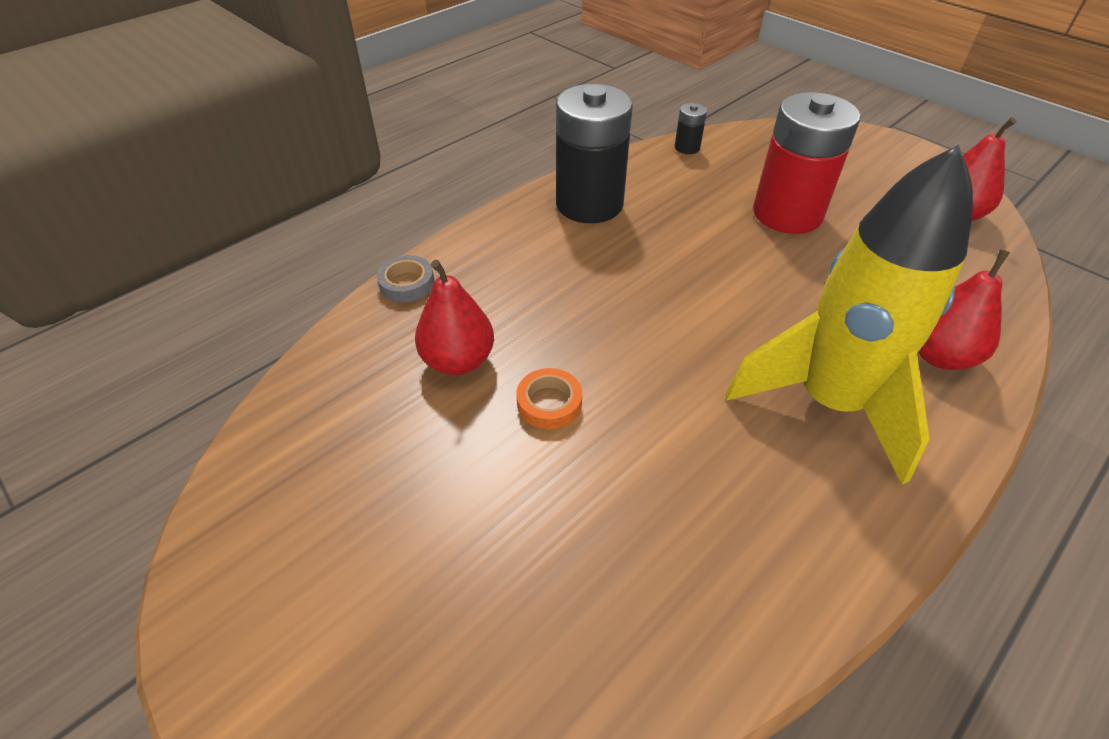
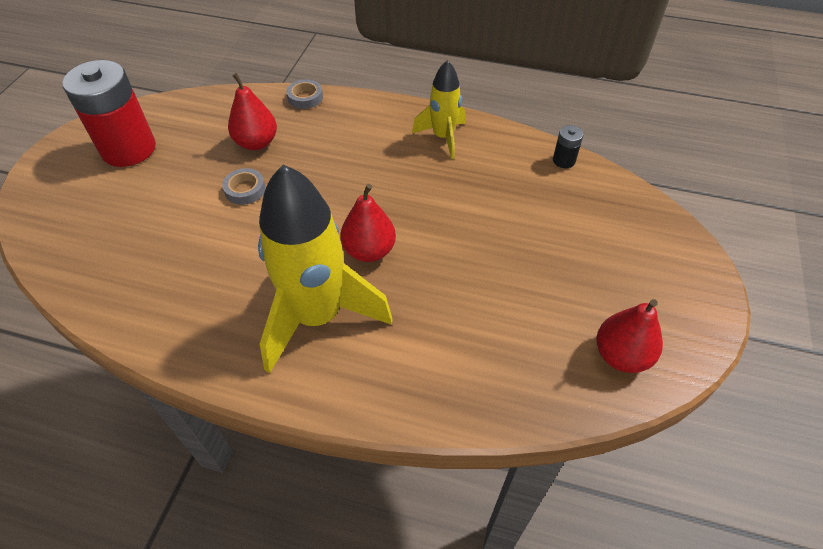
camera: 60 degrees right, 5 degrees up
orange tape [517,368,582,430] -> grey tape [222,168,265,205]
black battery [556,84,633,223] -> yellow rocket [412,60,466,159]
red battery [753,92,861,234] -> red battery moved to [62,60,156,167]
red pear [918,249,1010,370] -> red pear moved to [340,184,396,262]

